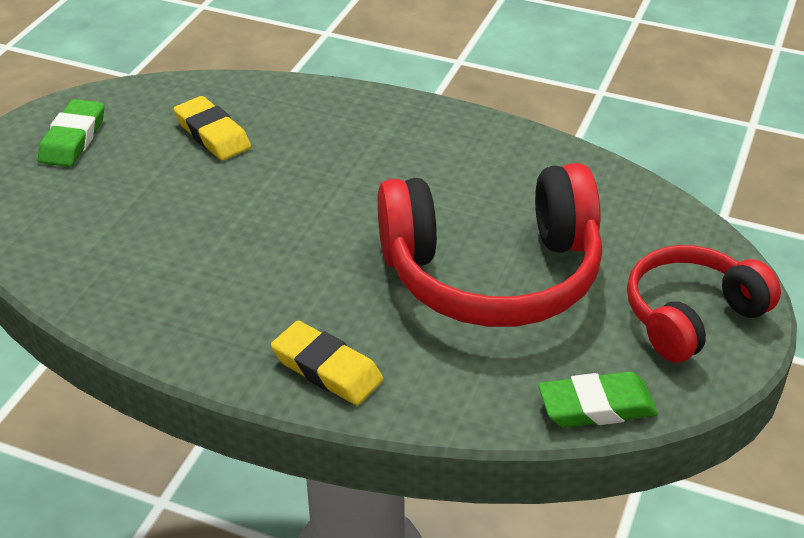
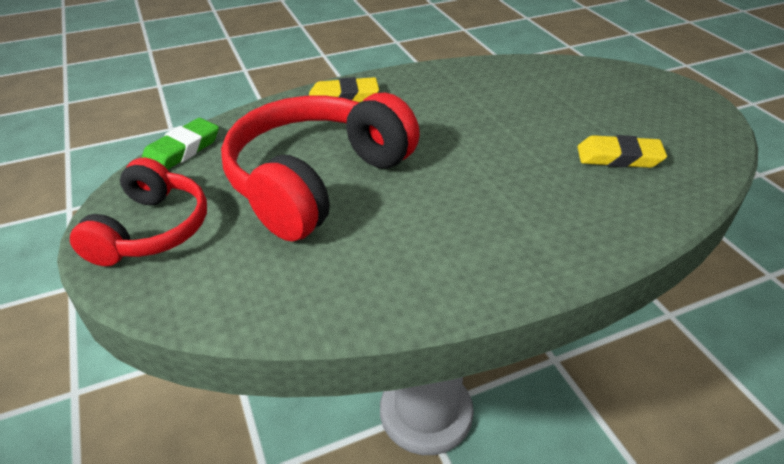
camera: 135 degrees right, 0 degrees up
green eraser [38,99,104,167] -> none

